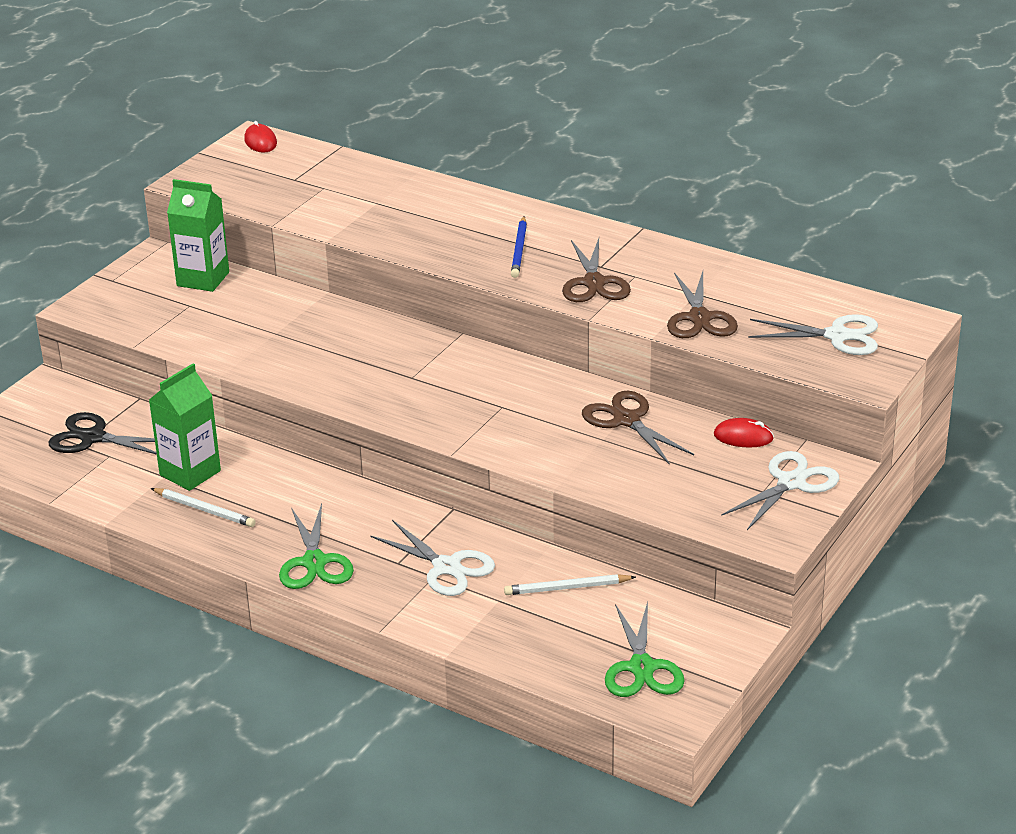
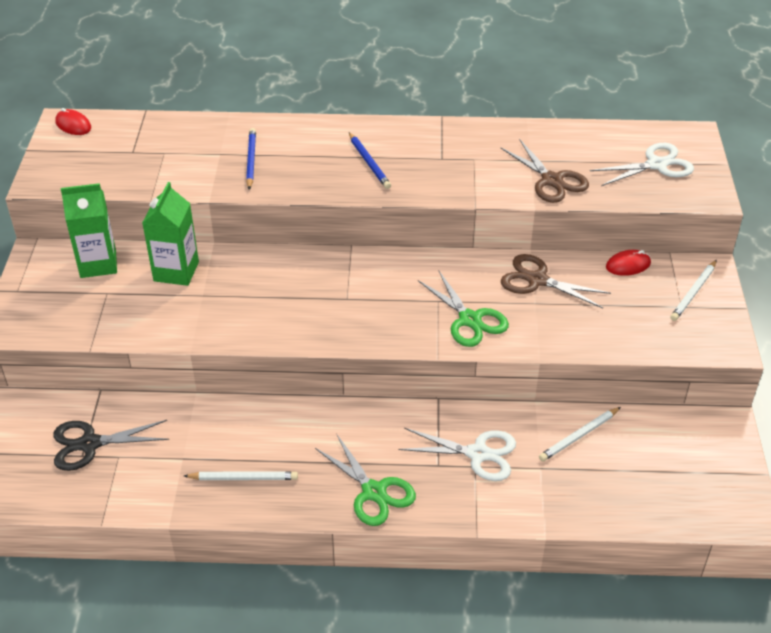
camera: 30 degrees left, 10 degrees up
green carton [149,364,221,491] -> green carton moved to [142,182,199,286]
brown scissors [562,238,631,302] -> none
green scissors [605,602,684,697] -> green scissors moved to [418,271,509,347]
white scissors [721,451,839,530] -> white pencil [670,260,717,321]
none -> blue pencil [246,128,256,190]

